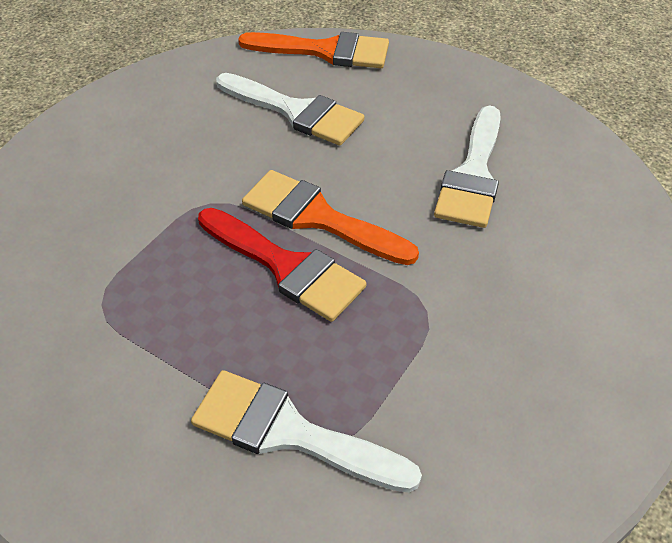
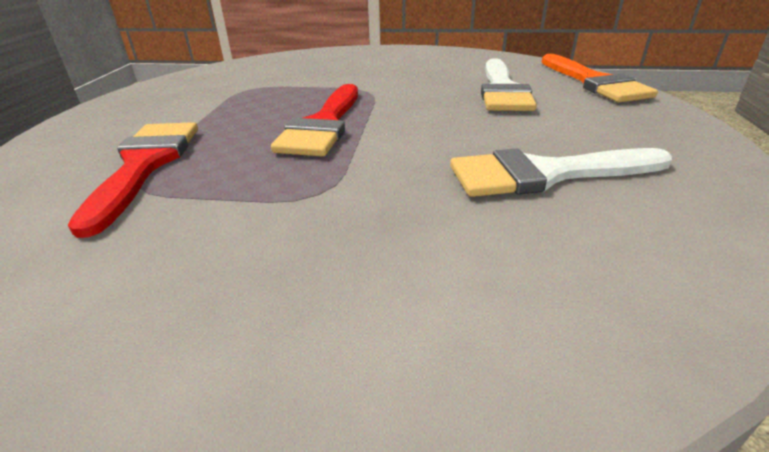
camera: 65 degrees right, 15 degrees down
white brush [191,370,422,493] -> red brush [68,122,198,238]
orange brush [242,170,419,265] -> none

